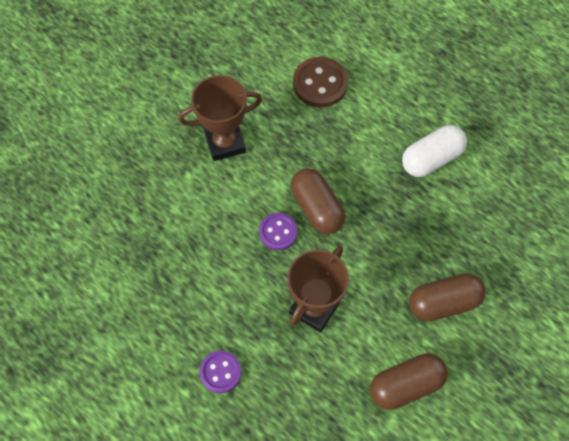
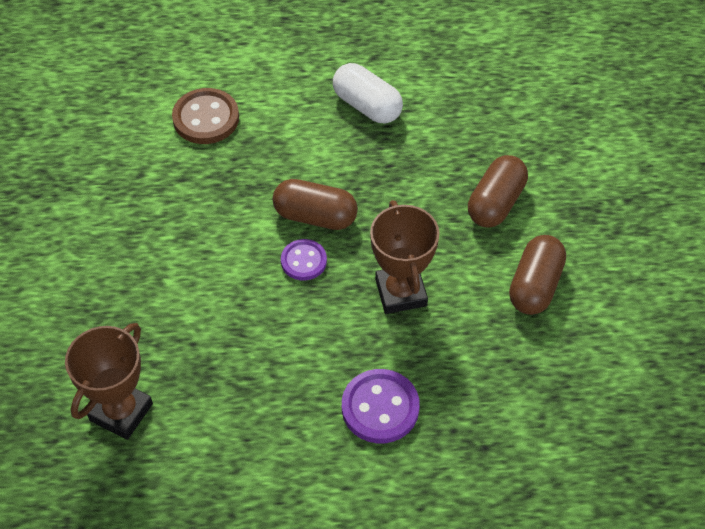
camera: 45 degrees left, 10 degrees down
brown trophy [178,75,262,161] -> brown trophy moved to [65,323,153,440]
purple button [199,351,241,393] -> purple button [342,369,420,443], size x1.56
white capsule [402,125,467,177] -> white capsule turned 60 degrees counterclockwise [333,63,403,124]

